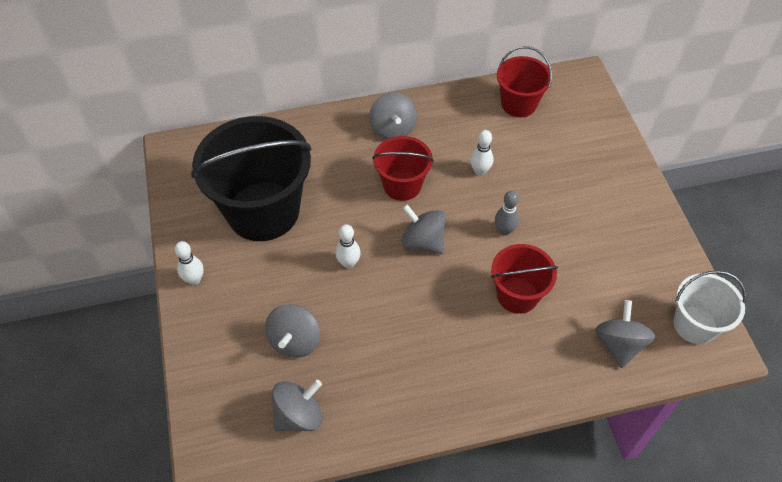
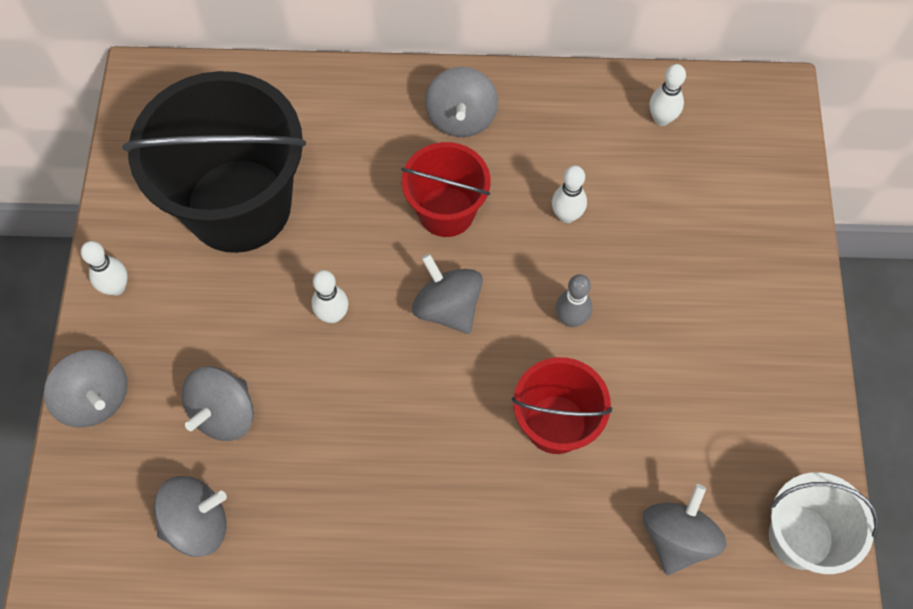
camera: 15 degrees right, 10 degrees up
red bucket [497,46,552,117] -> white bowling pin [650,64,686,126]
none -> grey spinning top [44,350,127,427]

